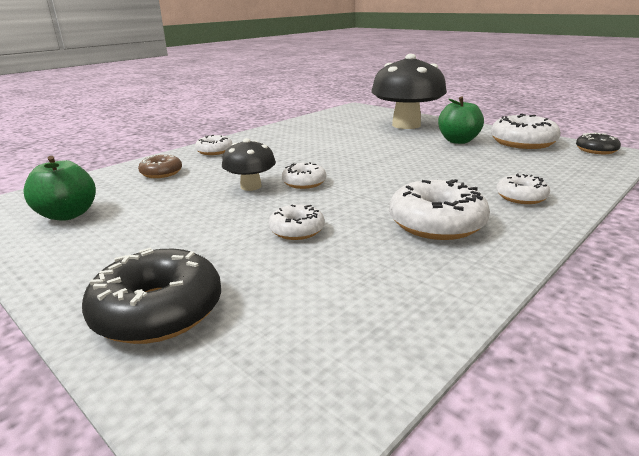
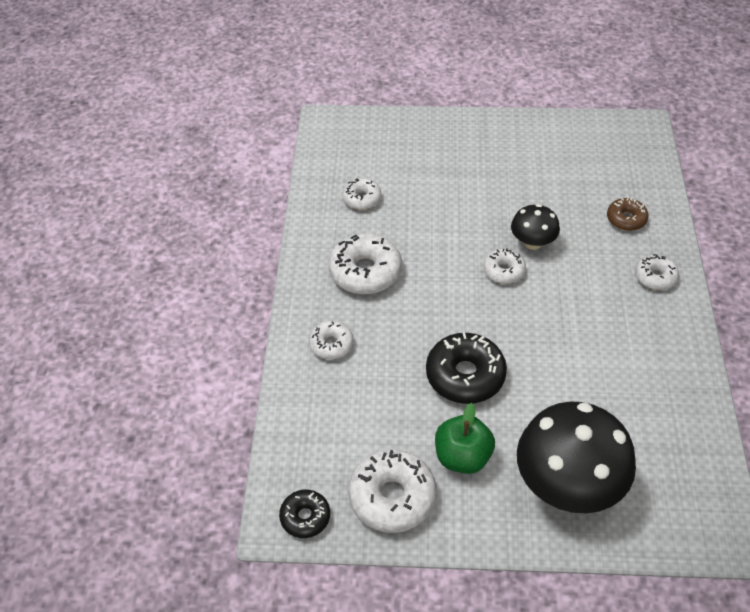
camera: 140 degrees right, 25 degrees up
green apple [24,156,96,221] -> none
black donut [82,248,221,344] -> black donut moved to [426,333,507,404]
white donut [268,205,325,240] -> white donut moved to [342,178,381,210]

